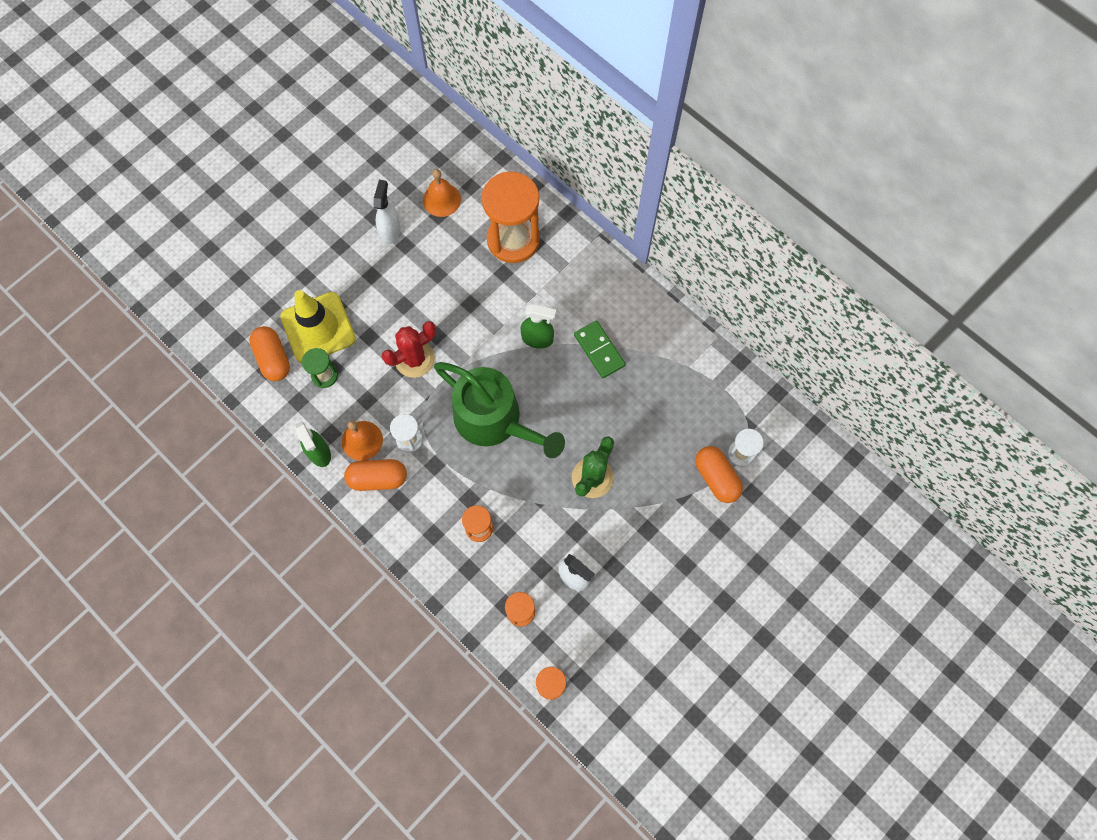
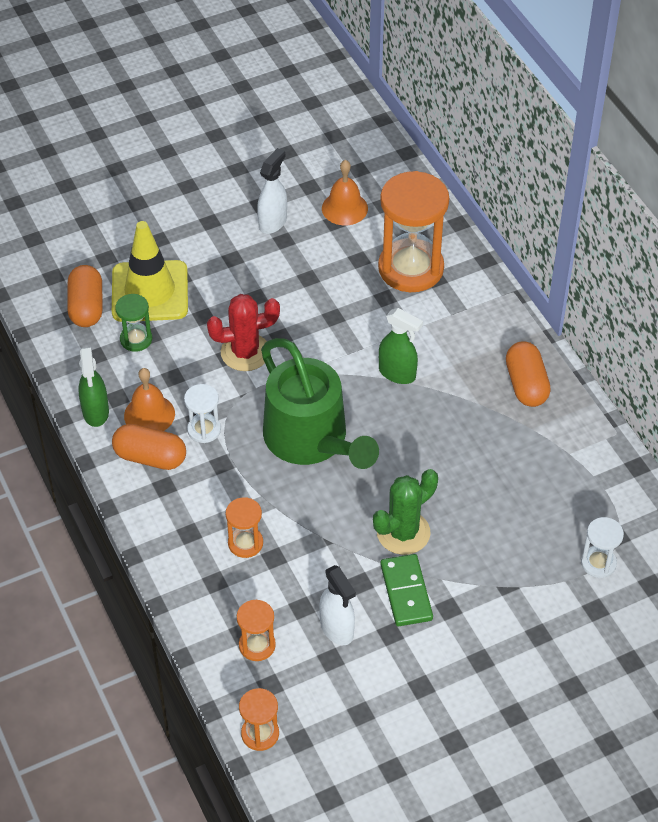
camera: 20 degrees right, 20 degrees down
green domino [574,320,626,378] -> green domino moved to [380,554,433,626]
orange capsule [695,446,743,503] -> orange capsule moved to [506,341,551,407]

